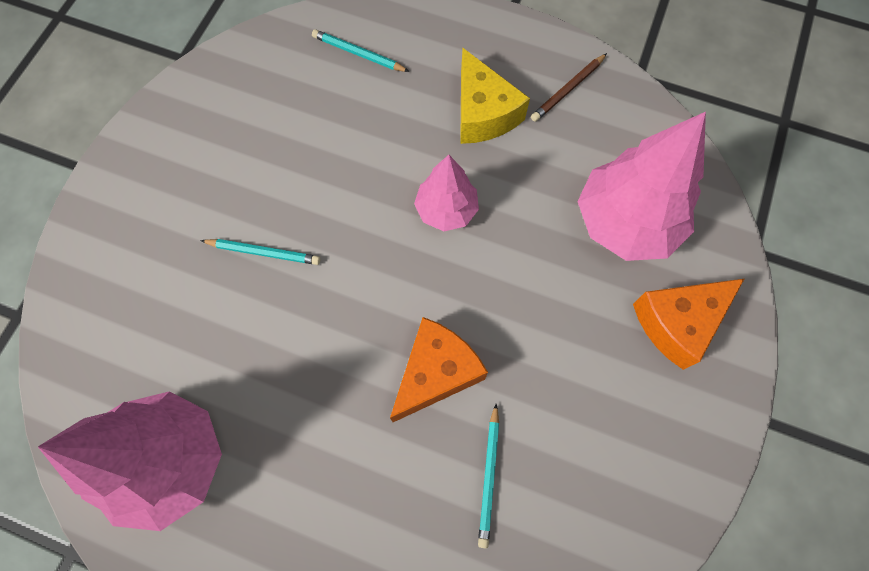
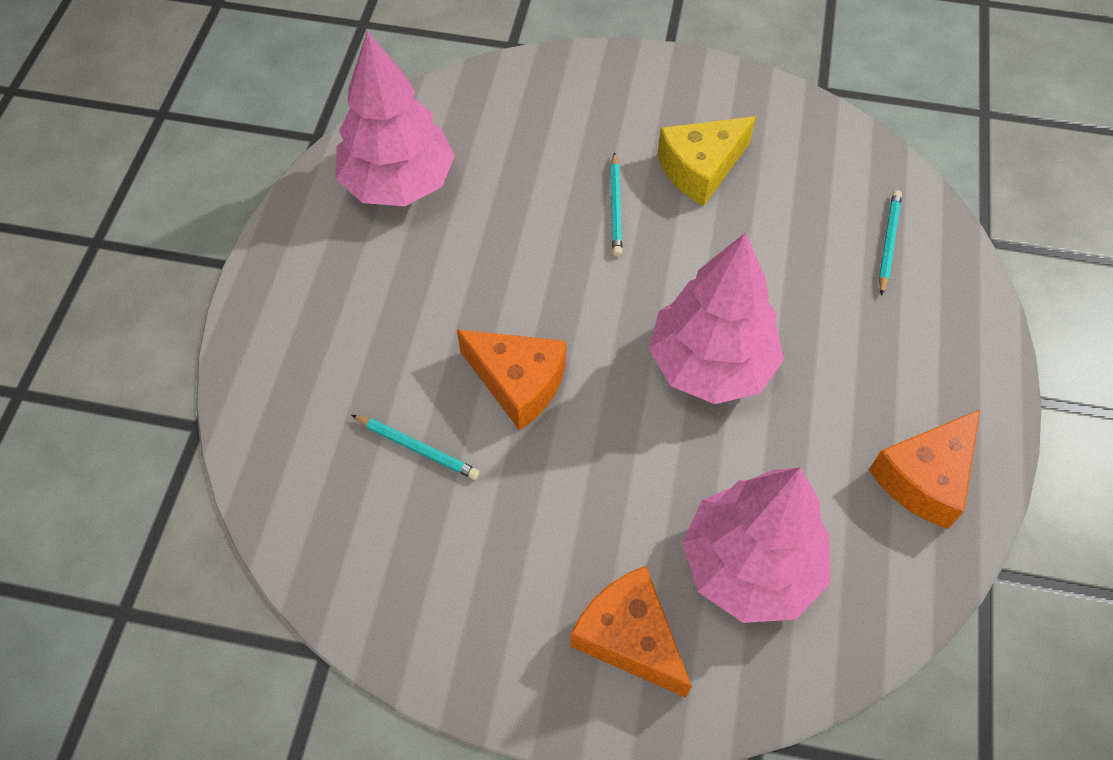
camera: 80 degrees right, 10 degrees down
pink tree [414,155,479,231] -> pink tree [649,232,784,404], size x1.75
yellow cheese [460,48,530,144] -> yellow cheese moved to [657,116,756,206]
turquoise pencil [478,404,499,548] -> turquoise pencil turned 150 degrees counterclockwise [352,415,480,480]
brown pencil [531,53,607,122] -> orange cheese [869,410,980,529]

